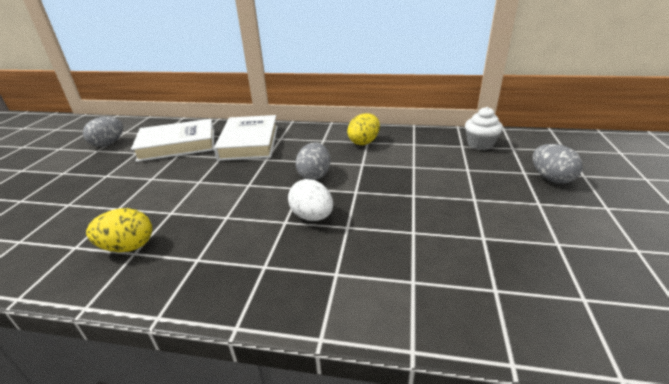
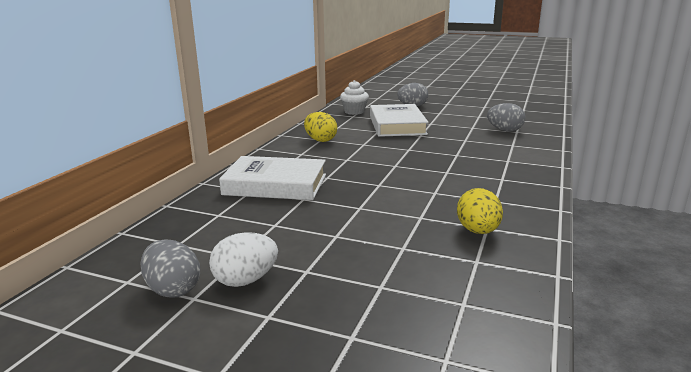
camera: 80 degrees left, 10 degrees down
white book [131,119,214,162] -> white book moved to [370,104,428,137]
white egg [288,179,333,221] -> white egg moved to [209,232,278,287]
grey egg [296,142,330,180] -> grey egg moved to [487,103,525,132]

